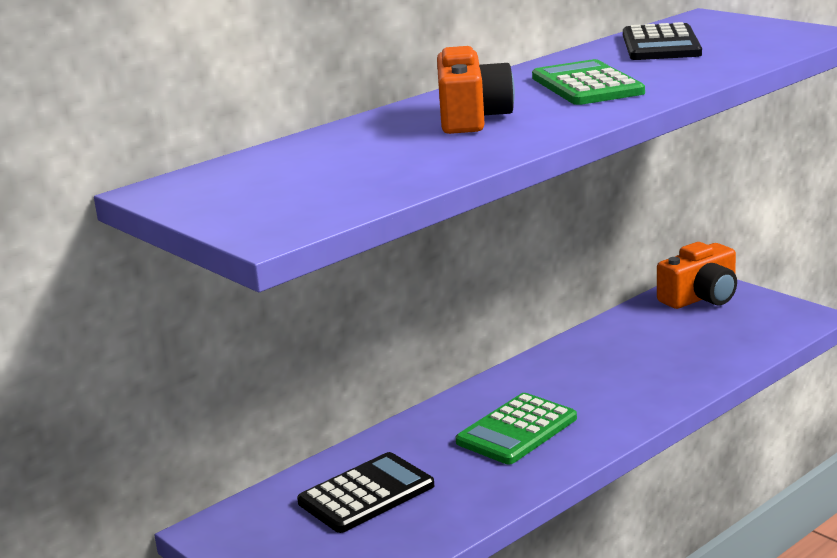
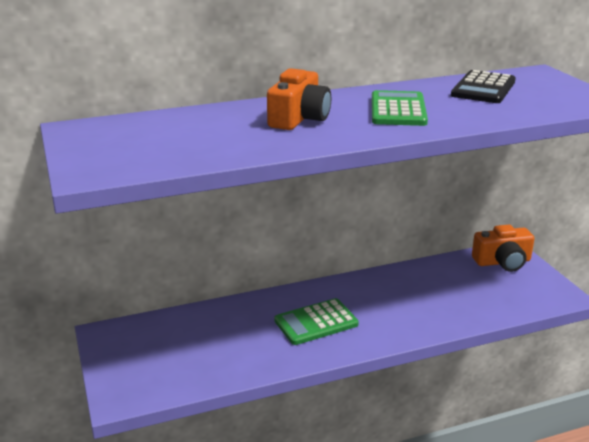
camera: 20 degrees right, 5 degrees up
black calculator [297,452,434,533] -> none

